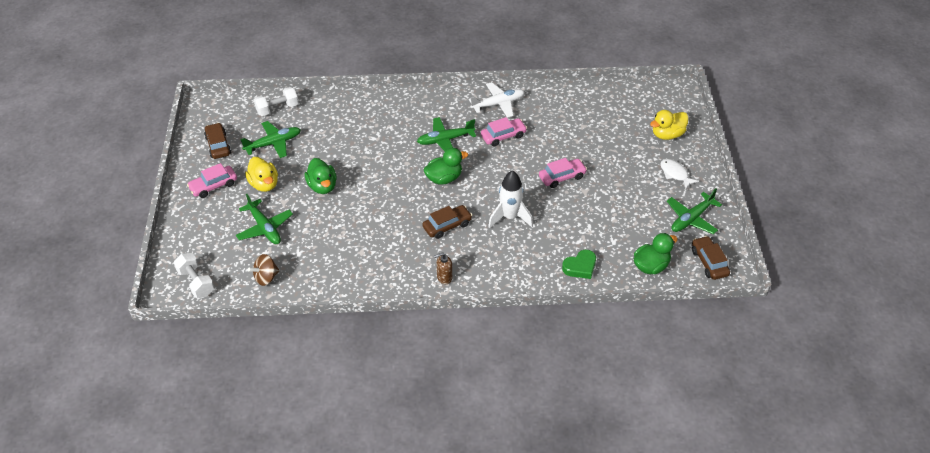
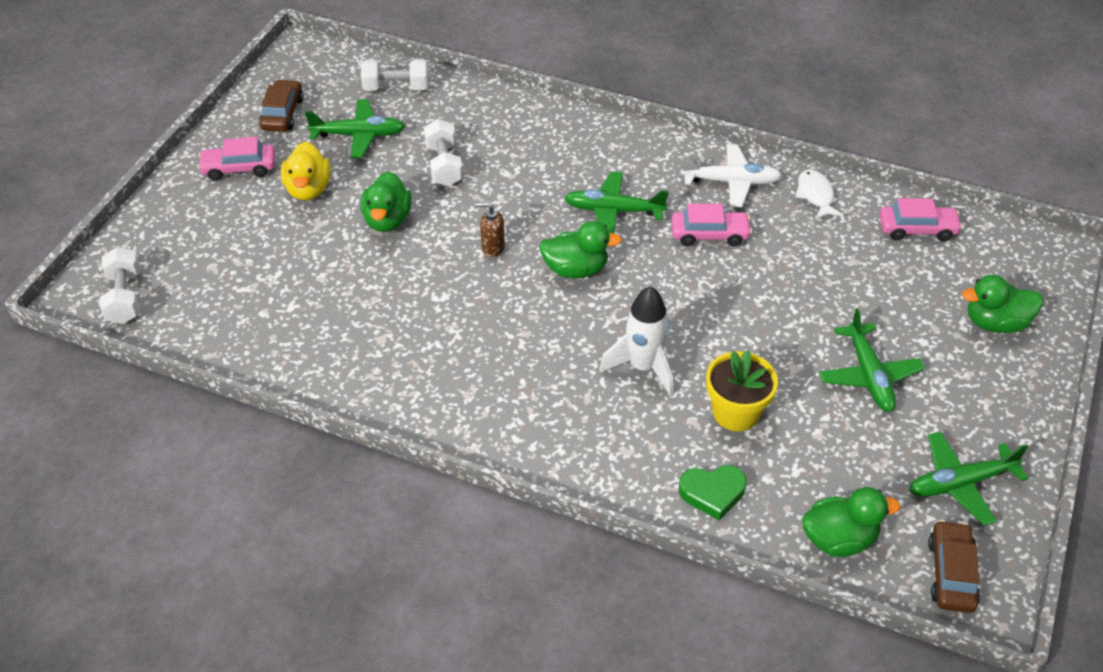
camera: 25 degrees right, 0 degrees up
green plane [236,194,293,244] -> green plane moved to [819,308,925,412]
brown spinning top [248,254,280,286] -> none
brown car [422,205,472,239] -> none
brown soap dispenser [434,252,452,284] -> brown soap dispenser moved to [475,202,505,257]
pink car [539,158,587,188] -> pink car moved to [879,198,963,241]
yellow duck [650,110,689,140] -> green duck [962,275,1043,333]
white fish [660,159,699,189] -> white fish moved to [795,169,844,220]
none -> white dumbbell [424,119,463,186]
none -> yellow flower pot [706,350,778,431]

